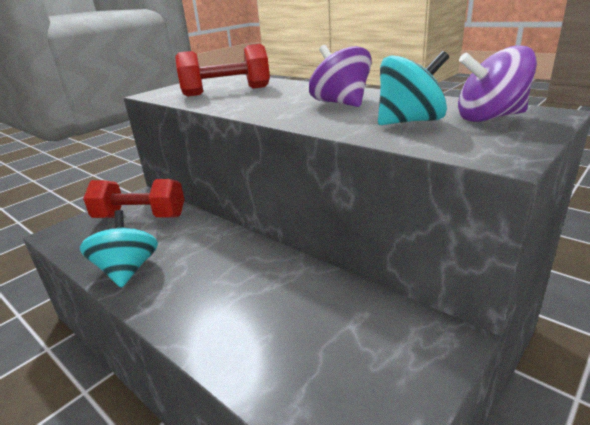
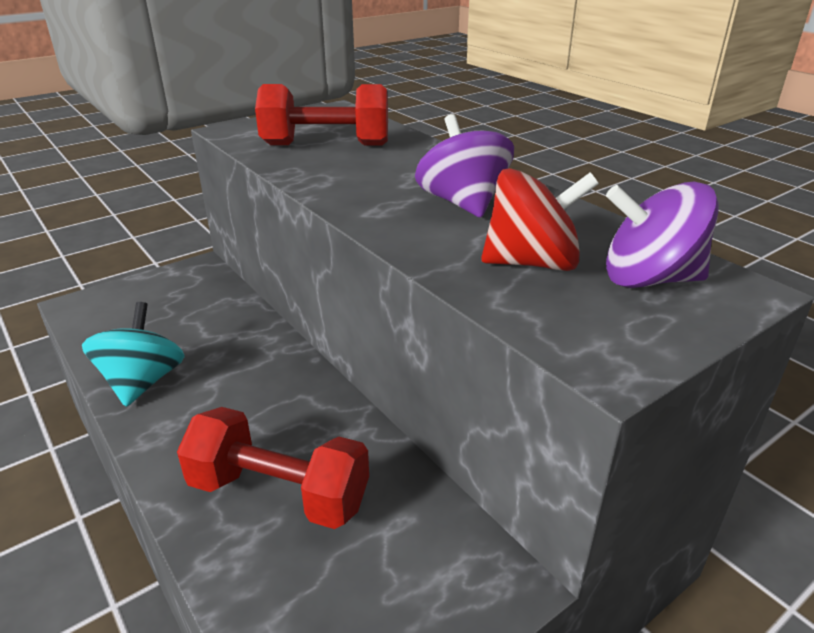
camera: 10 degrees right, 5 degrees up
red dumbbell [83,179,184,218] -> red dumbbell moved to [177,407,369,529]
turquoise spinning top [378,51,449,125] -> red spinning top [481,168,599,271]

